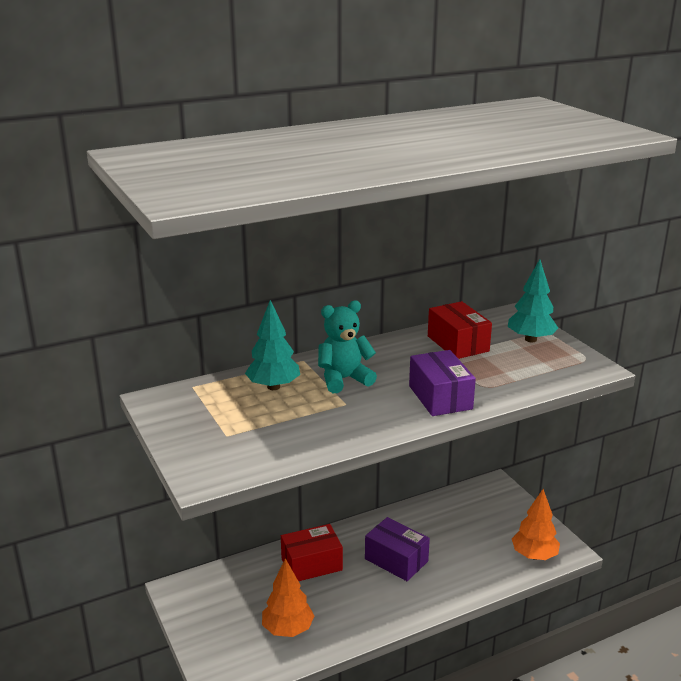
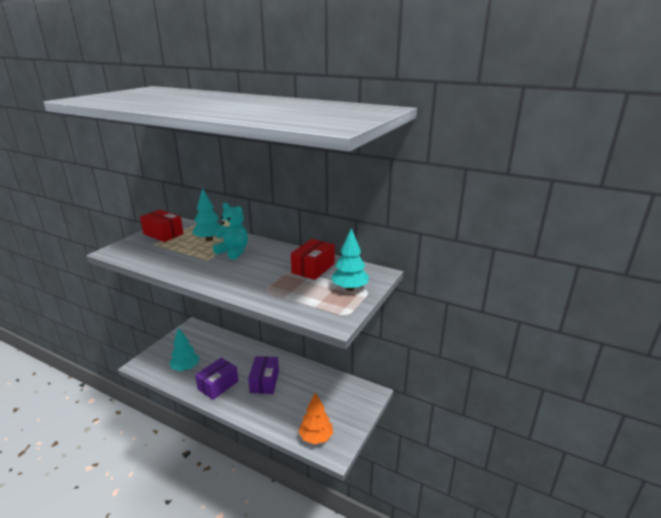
camera: 55 degrees right, 0 degrees up
orange tree [262,558,314,637] -> turquoise tree [170,328,199,371]
red box [281,524,343,581] -> red box moved to [140,210,184,242]
purple box [409,350,476,416] -> purple box moved to [195,358,238,400]

